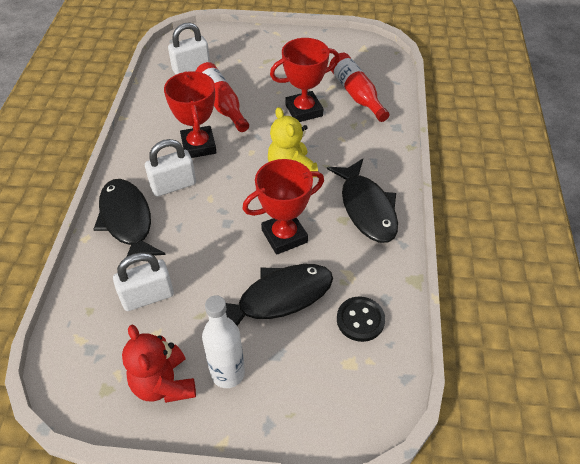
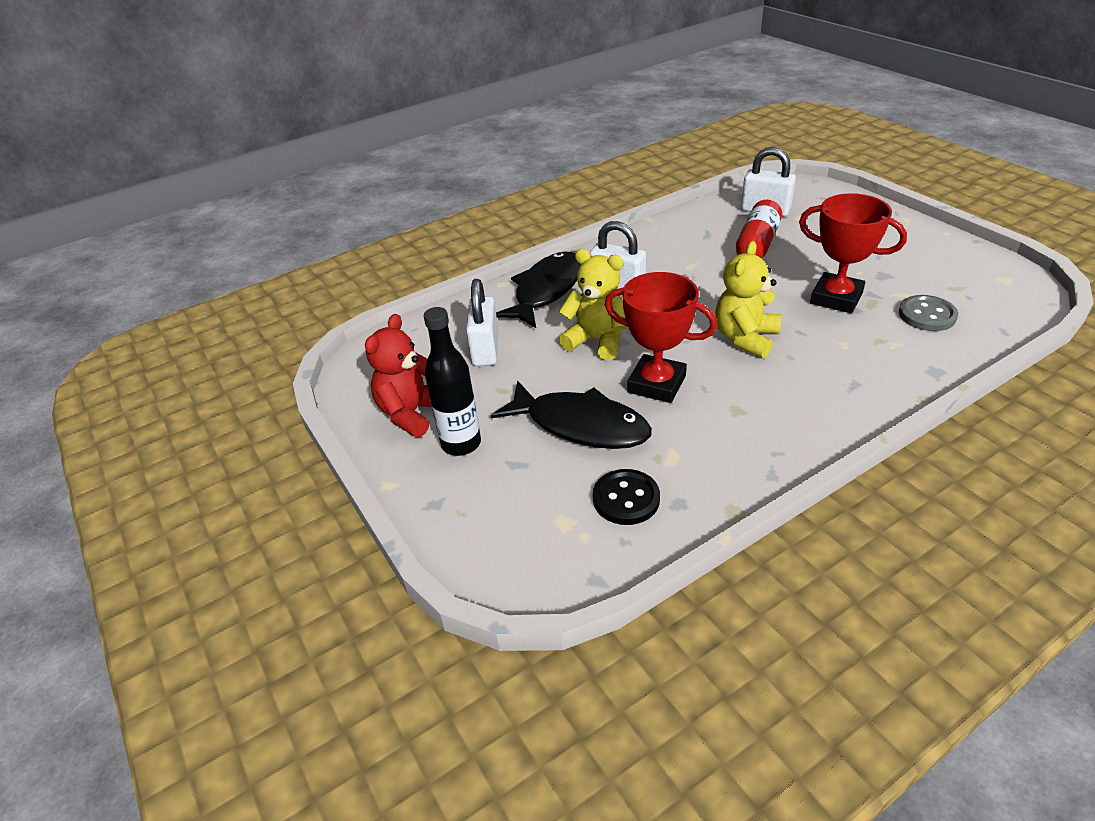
camera: 55 degrees right, 10 degrees down
white padlock [113,252,174,311] -> white padlock turned 60 degrees clockwise [466,279,498,366]
red trophy [164,71,217,158] -> none
white bottle [202,295,245,388] -> black bottle [424,307,481,456]
black fish [327,159,398,243] -> none
red bottle [329,53,390,122] -> grey button [899,295,958,331]
none -> yellow teddy bear [559,249,628,360]

